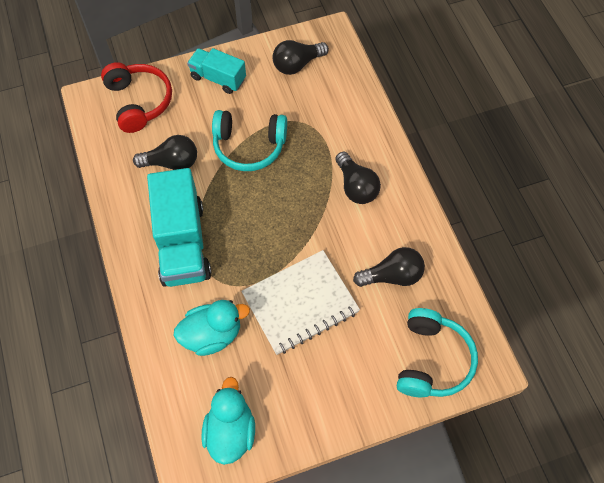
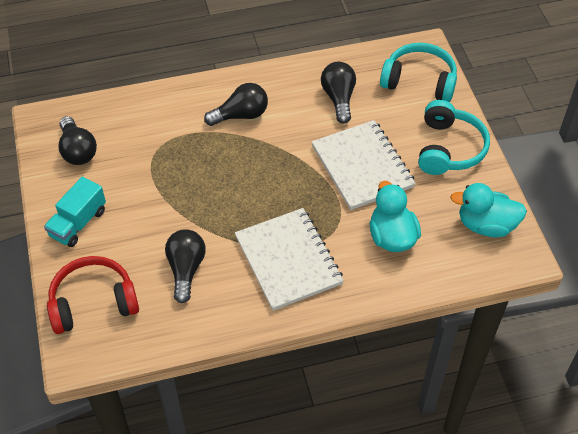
camera: 85 degrees left, 10 degrees down
turquoise truck [147,168,211,287] -> white notebook [235,208,344,311]
turquoise headphones [212,110,287,171] -> turquoise headphones moved to [418,100,490,175]

